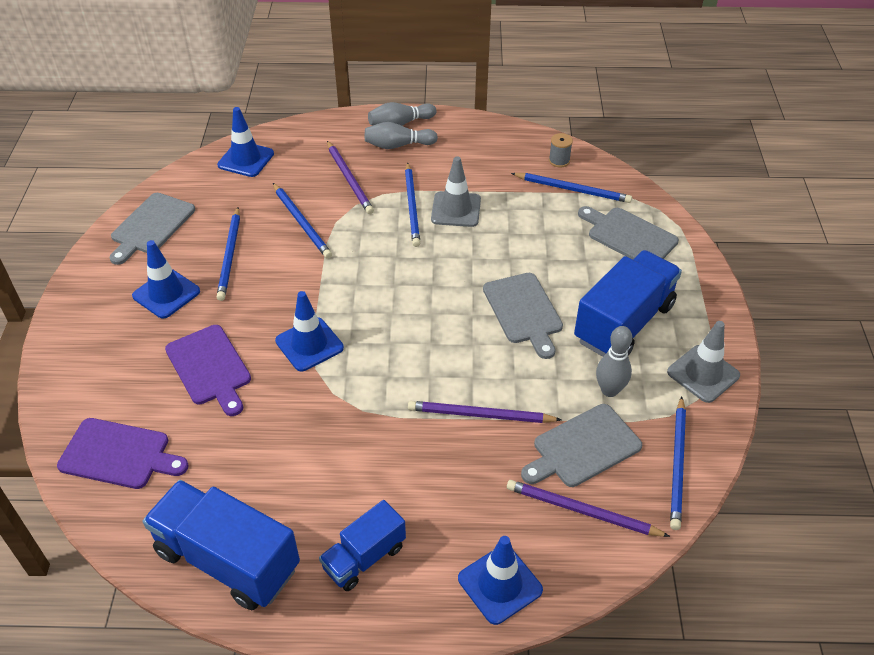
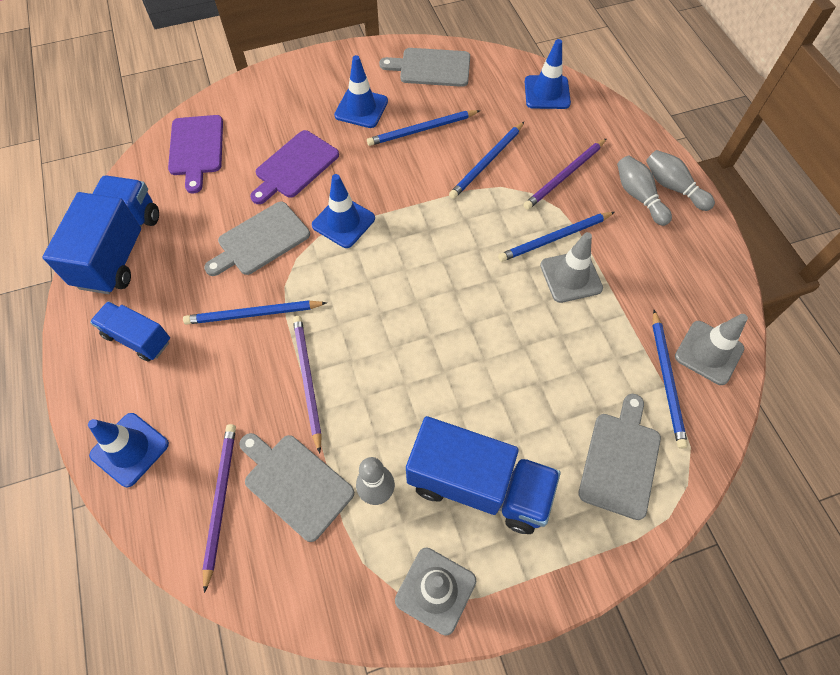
camera: 70 degrees right, 15 degrees up
grey cutting board [483,273,563,359] -> grey cutting board moved to [204,202,310,276]
grey spool [549,133,573,168] -> grey traffic cone [675,314,748,385]
blue pencil [670,396,686,530] -> blue pencil moved to [183,300,327,325]

